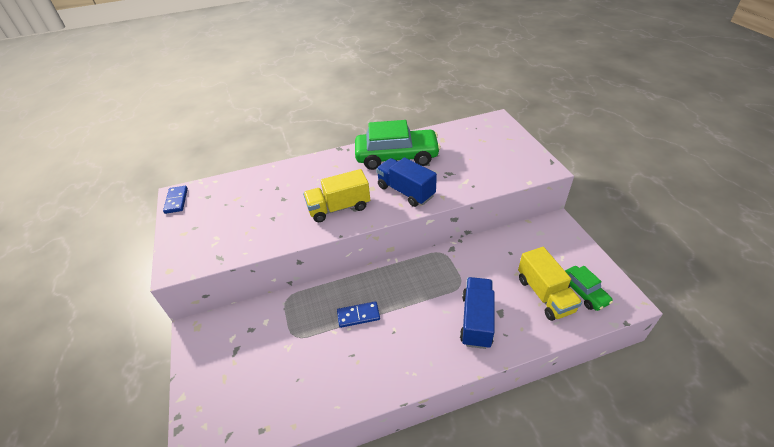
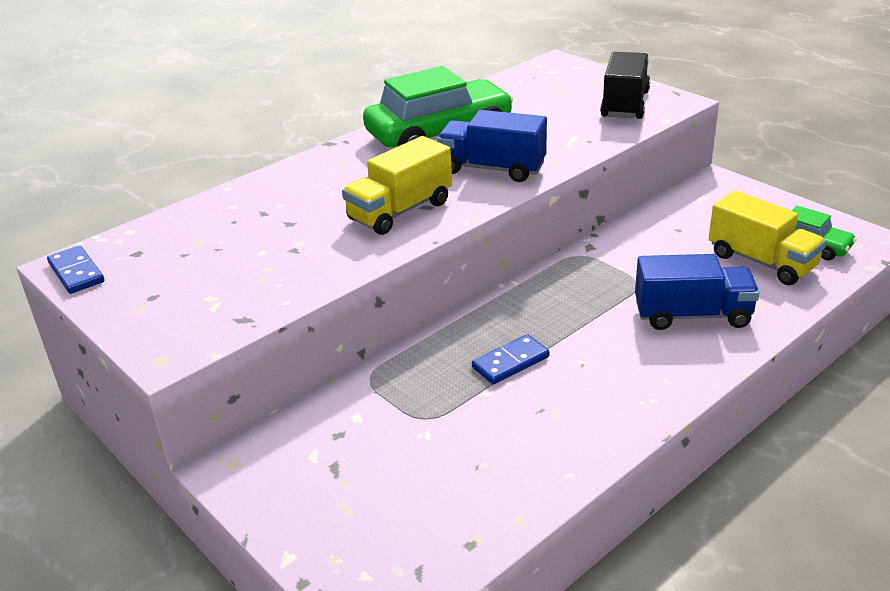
camera: 25 degrees left, 10 degrees down
blue truck [460,277,495,349] -> blue truck turned 105 degrees clockwise [635,254,760,330]
none -> black truck [600,52,650,119]

